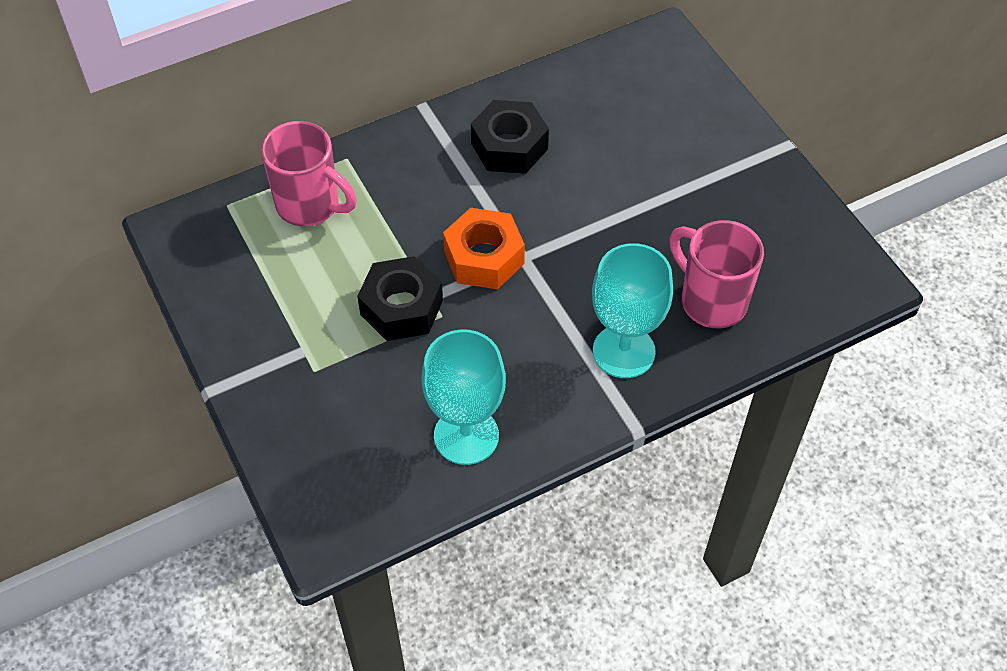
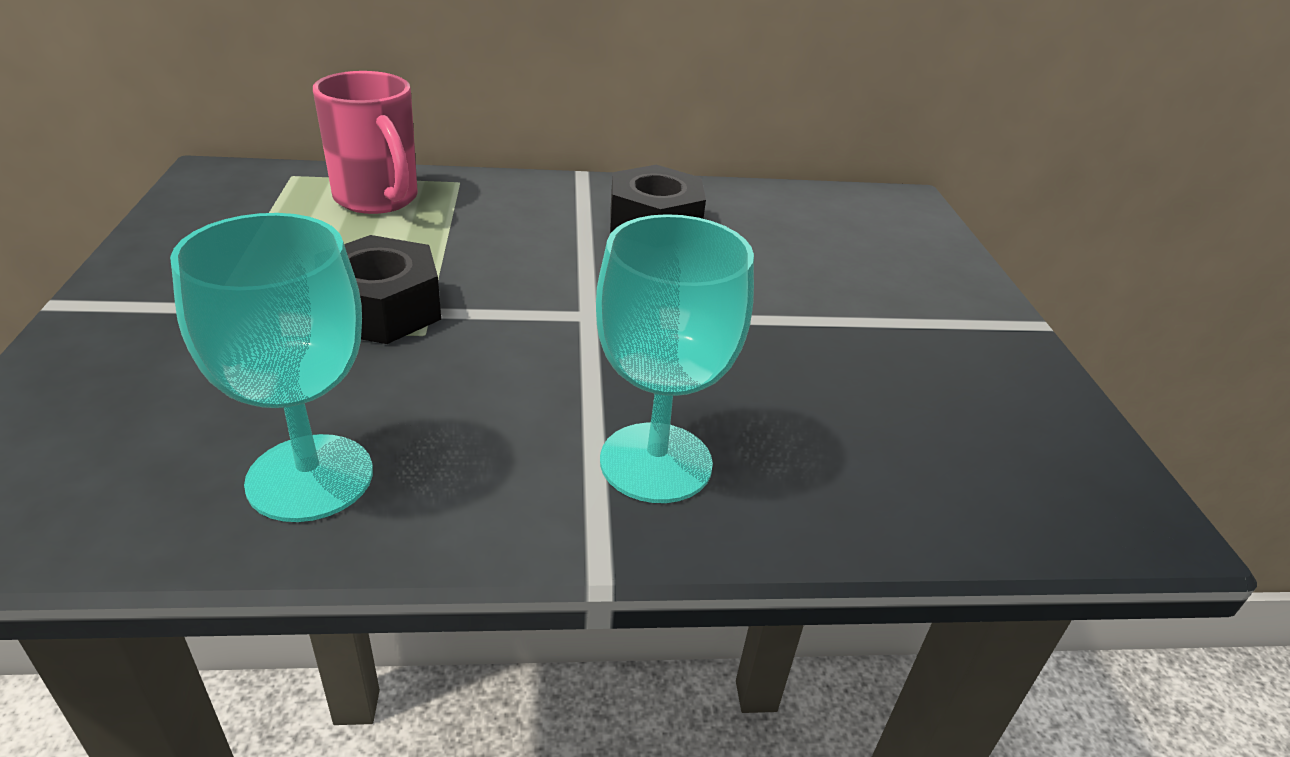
camera: 20 degrees right, 20 degrees down
orange nut [443,208,525,289] -> none
pink mug [669,220,764,328] -> none

